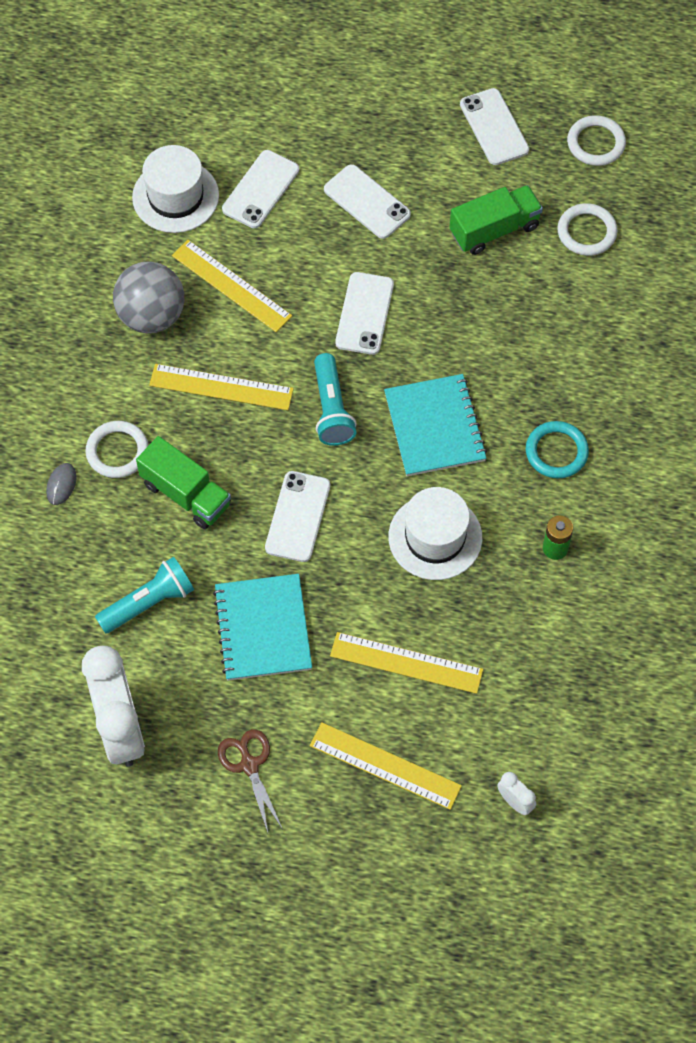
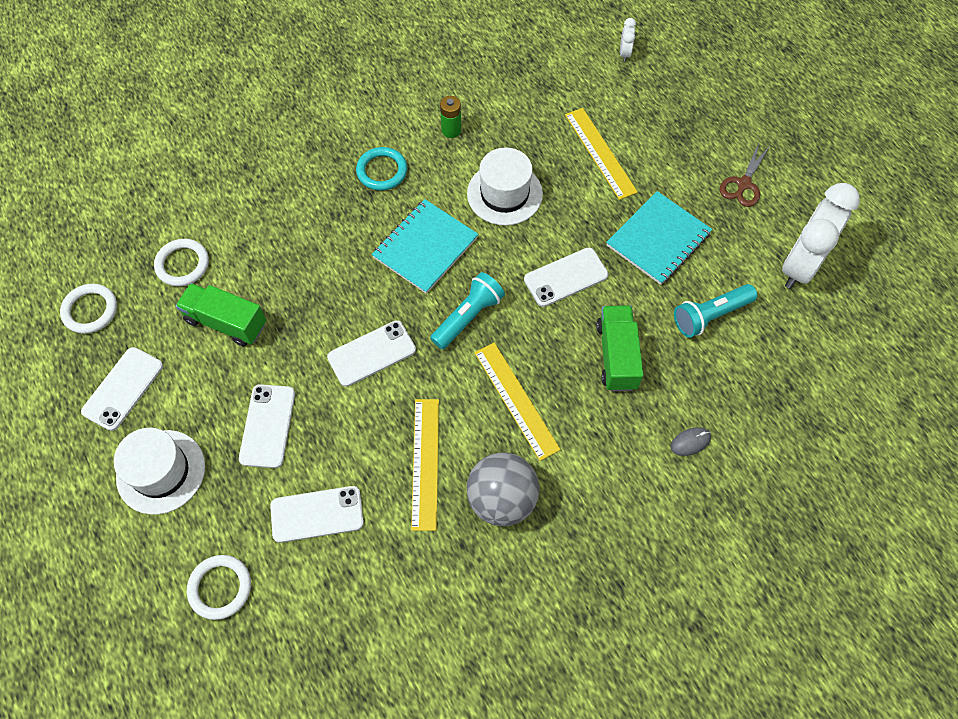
camera: 130 degrees left, 0 degrees up
white ring [85,421,149,478] -> white ring moved to [187,555,251,620]
turquoise flashlight [95,557,194,634] -> turquoise flashlight turned 45 degrees counterclockwise [674,284,757,338]
white hat [132,145,219,233] -> white hat moved to [114,428,205,515]
yellow ruler [310,722,462,810] -> none

